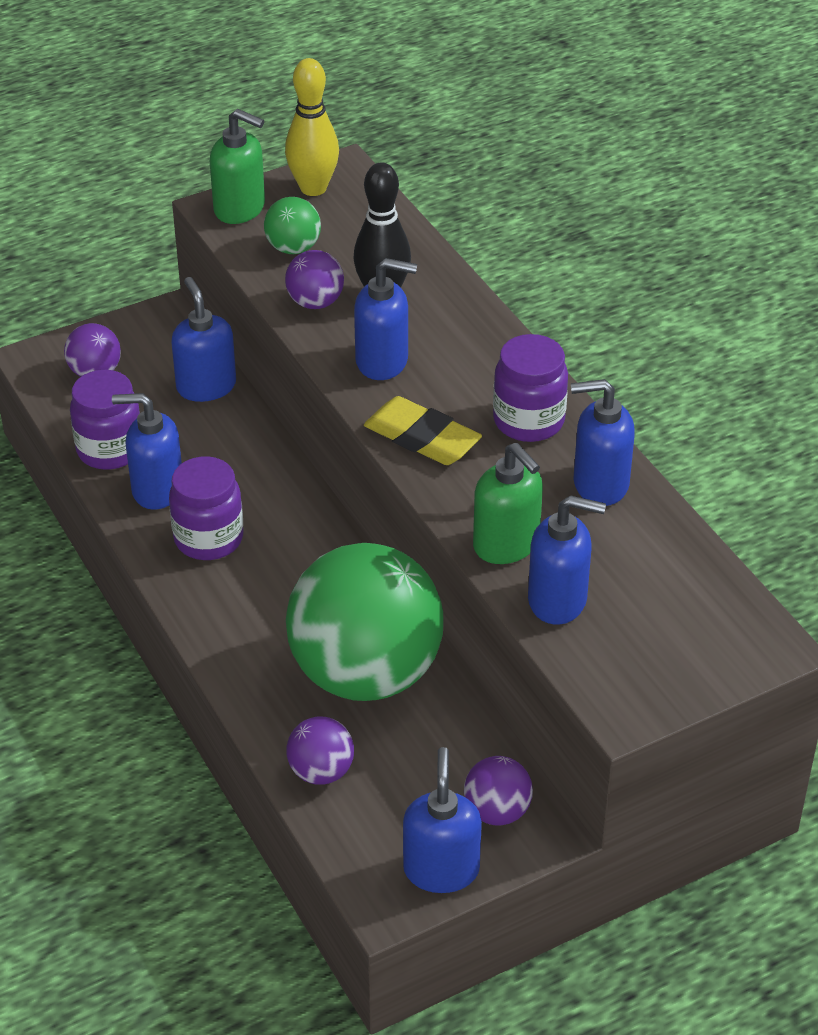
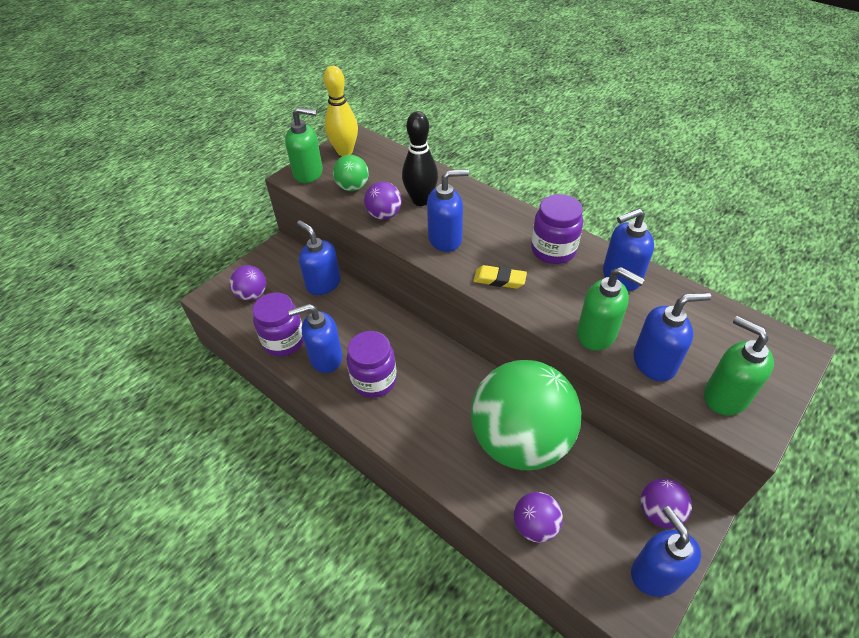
camera: 20 degrees left, 5 degrees up
yellow eraser [364,396,482,465] -> yellow eraser [473,265,527,289], size x0.66
none -> green soap dispenser [704,316,774,416]

